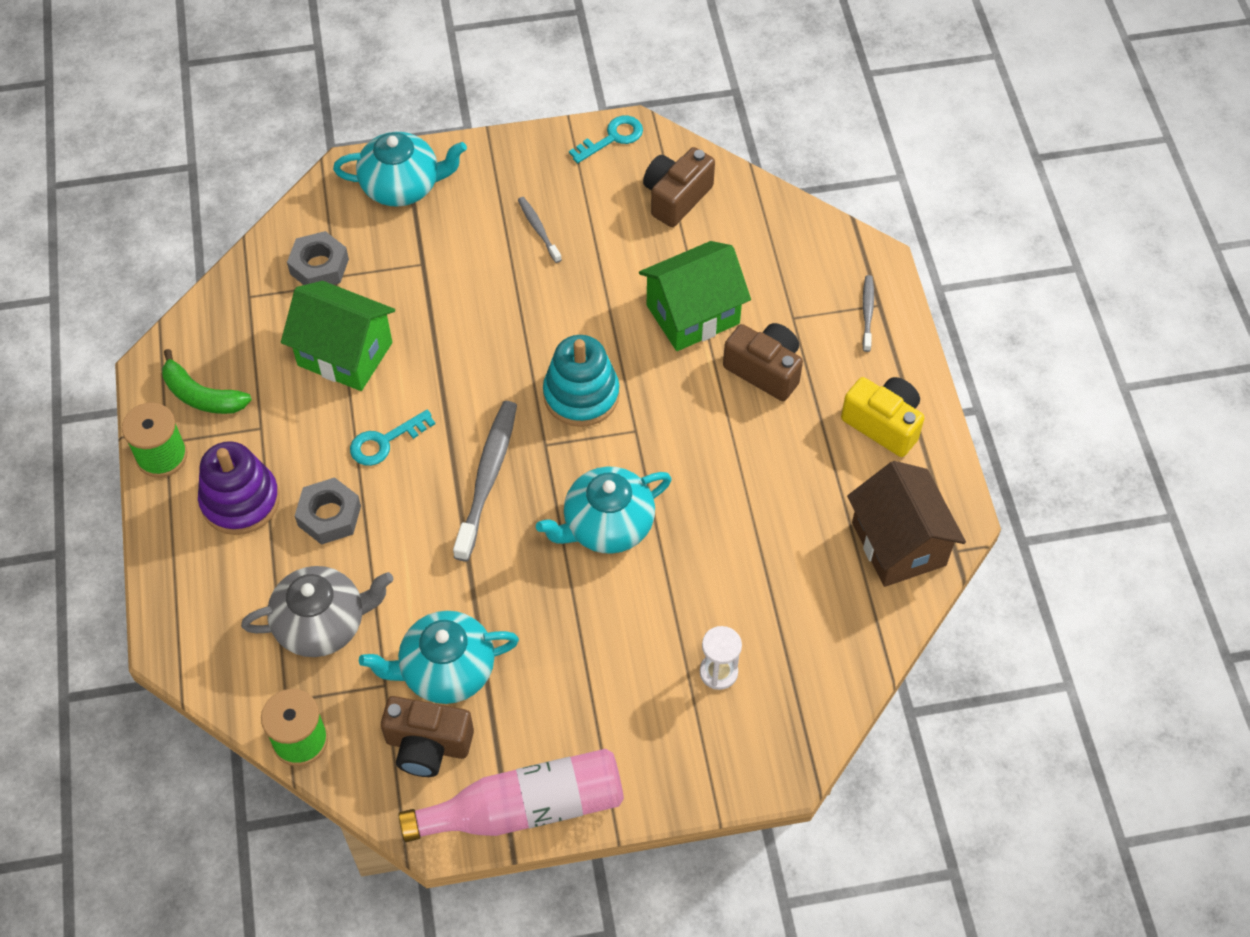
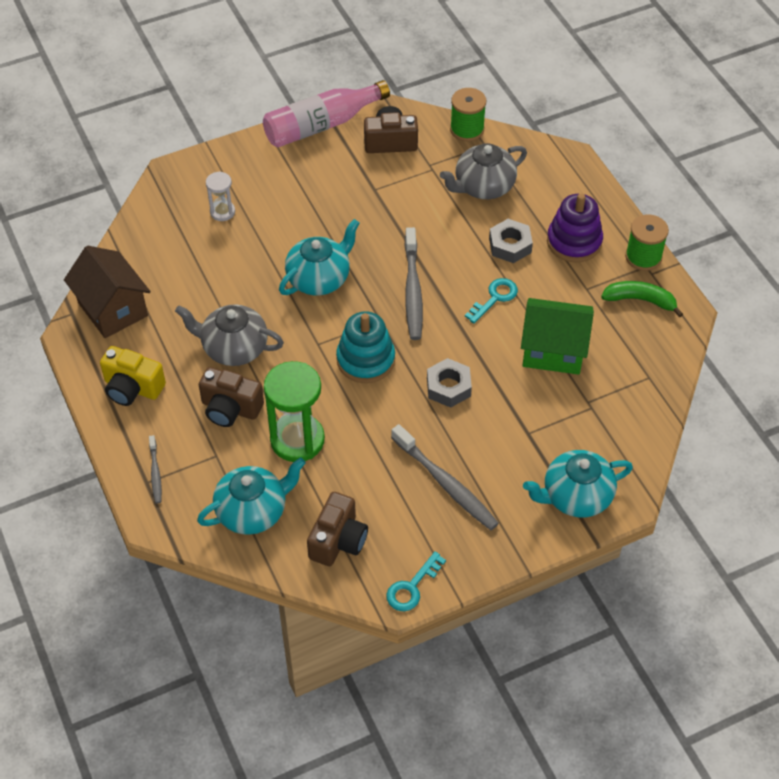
camera: 165 degrees right, 5 degrees down
grey nut [287,231,349,285] -> grey nut moved to [427,358,472,408]
turquoise teapot [359,611,519,704] -> turquoise teapot moved to [197,458,306,535]
grey toothbrush [518,197,562,263] -> grey toothbrush [391,424,499,530], size x1.92
green house [639,241,751,351] -> green hourglass [264,361,325,462]
none -> grey teapot [175,304,284,366]

